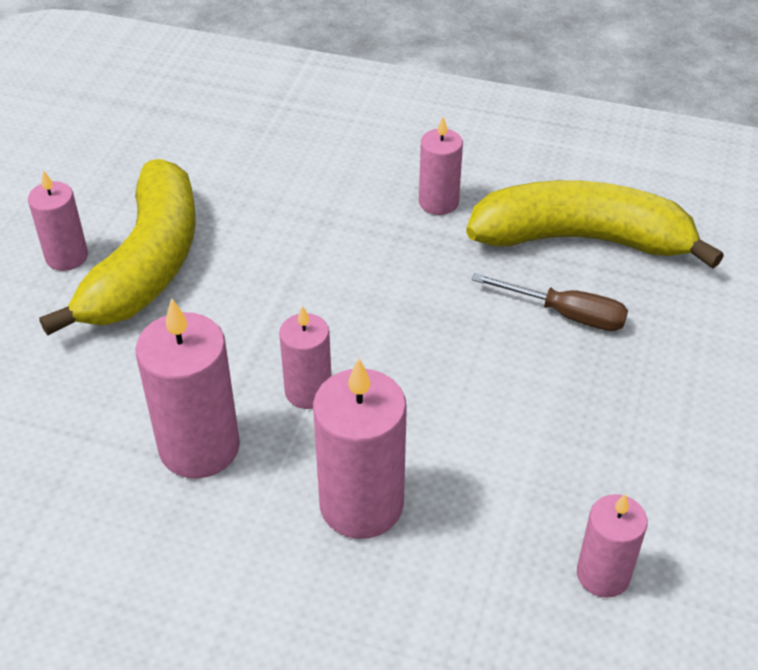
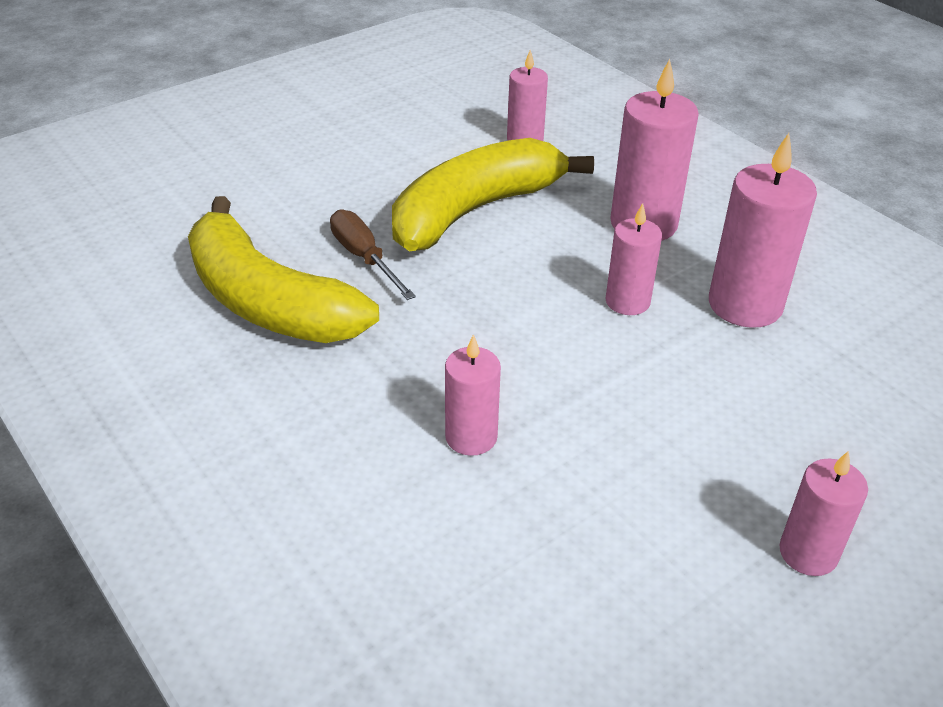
camera: 145 degrees left, 5 degrees down
yellow banana [39,159,196,336] -> yellow banana moved to [392,138,594,251]
pink candle [419,117,463,215] -> pink candle moved to [445,334,501,456]

